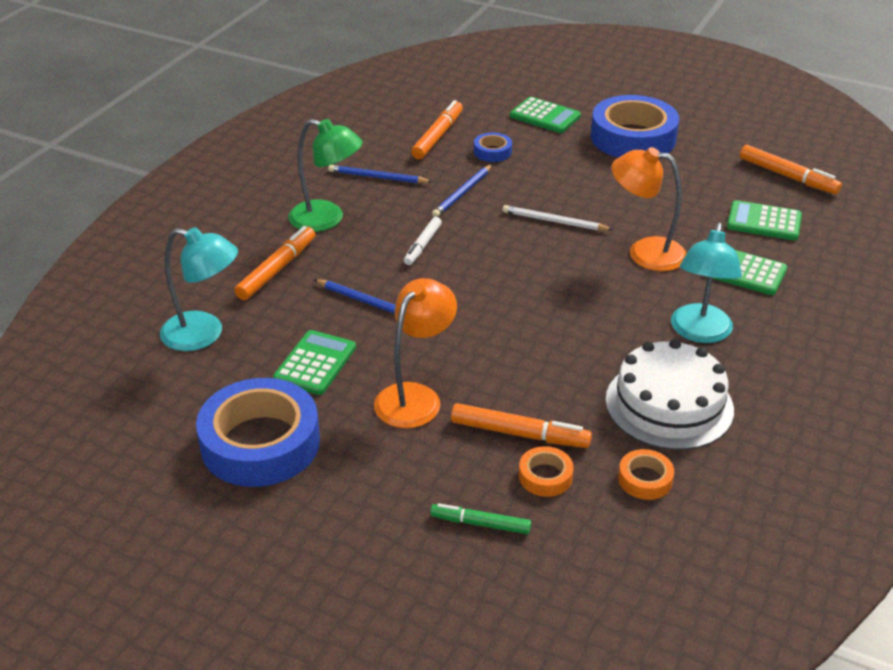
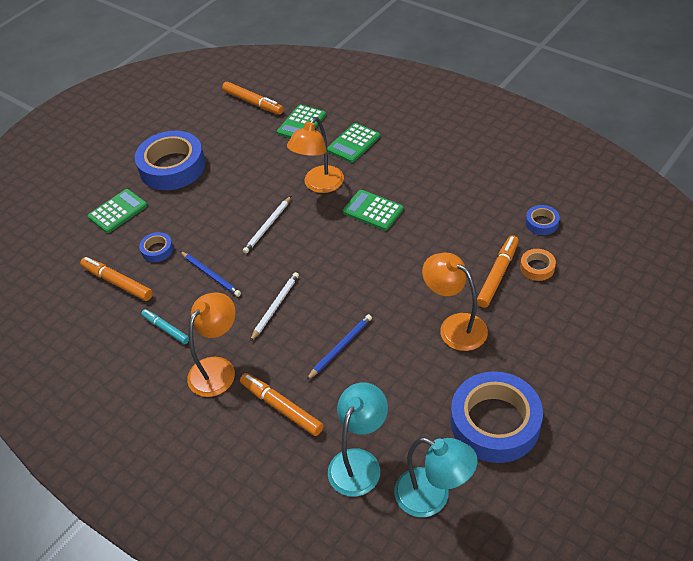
camera: 75 degrees left, 10 degrees up
green calculator [273,330,356,395] -> green calculator moved to [343,190,403,231]
green lamp [288,119,363,232] -> orange lamp [187,292,236,397]
blue pencil [328,165,432,183] -> turquoise marker [141,309,189,344]
white marker [404,217,442,265] -> white pencil [250,272,299,342]
green marker [430,503,531,534] -> none
white cake [606,339,734,450] -> none
orange tape [618,449,674,500] -> blue tape [525,205,560,235]
turquoise lamp [671,223,742,343] -> turquoise lamp moved to [394,438,478,517]
orange marker [740,145,842,194] -> orange marker turned 75 degrees clockwise [222,82,284,115]

